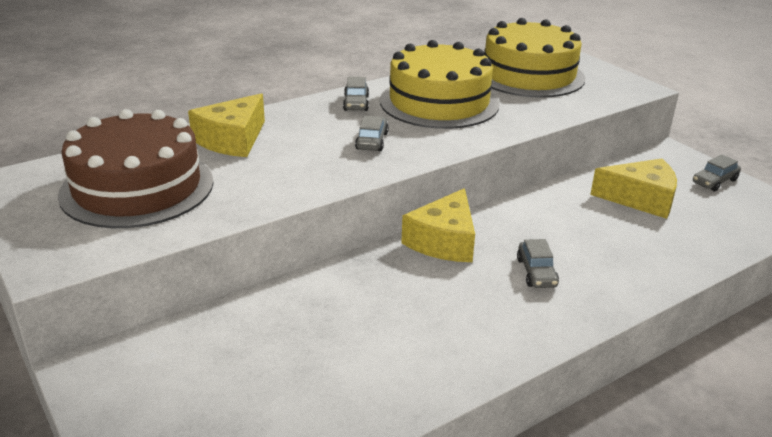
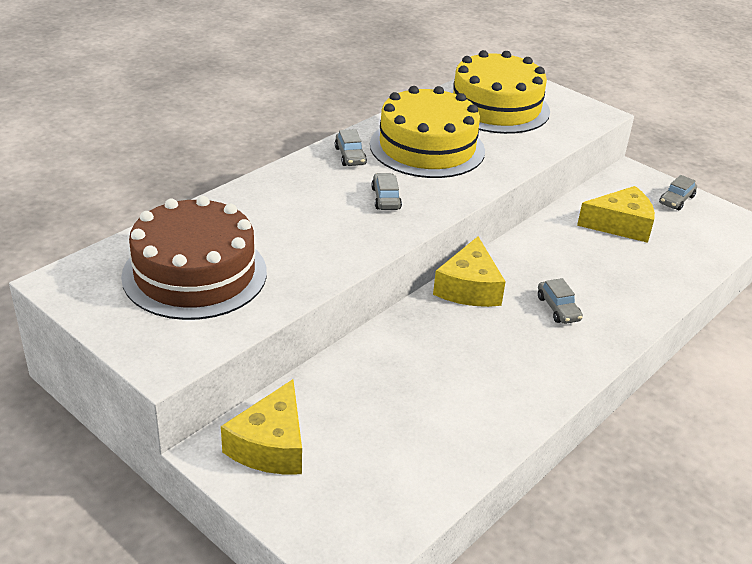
camera: 15 degrees left, 5 degrees up
yellow cheese [188,94,265,157] -> yellow cheese moved to [221,379,302,475]

